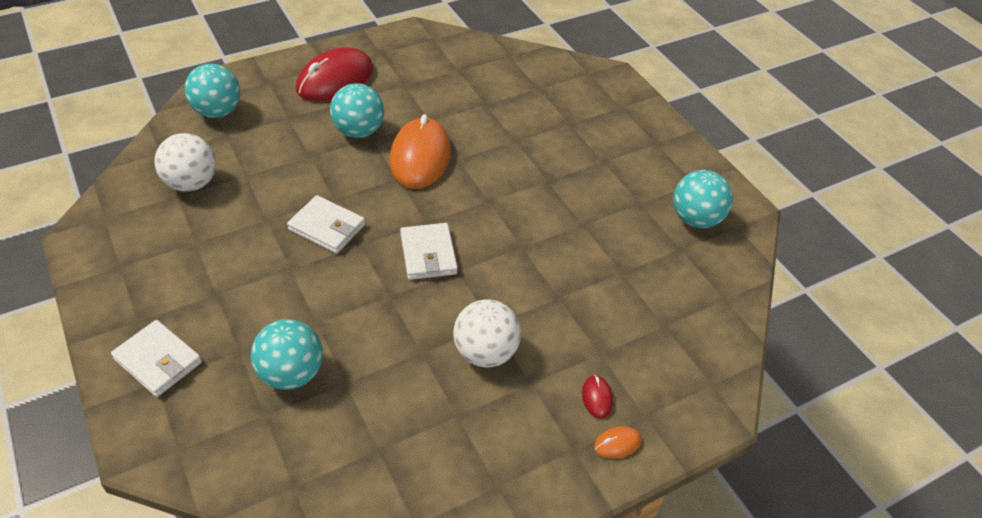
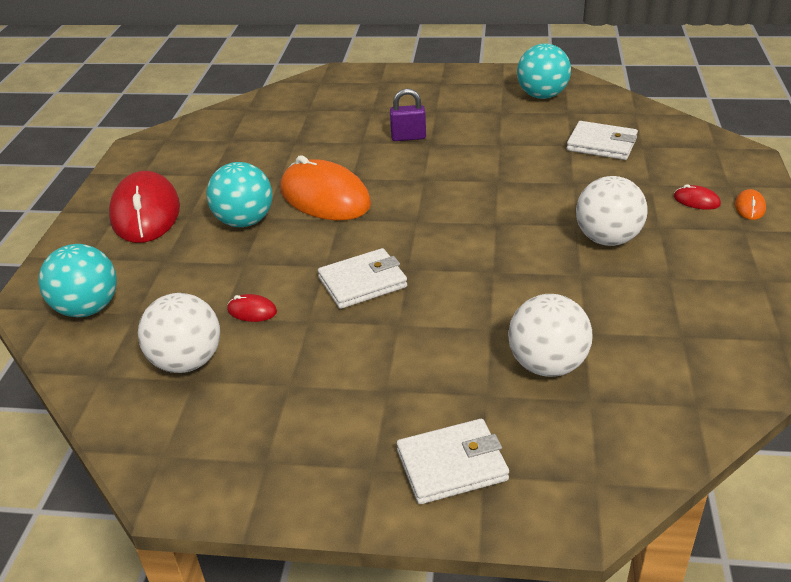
camera: 50 degrees left, 10 degrees down
turquoise ball [251,319,323,390] -> white ball [508,294,592,377]
white wallet [400,223,458,280] -> white wallet moved to [567,121,638,160]
none -> red mouse [227,294,277,322]
none -> purple padlock [390,88,426,141]

